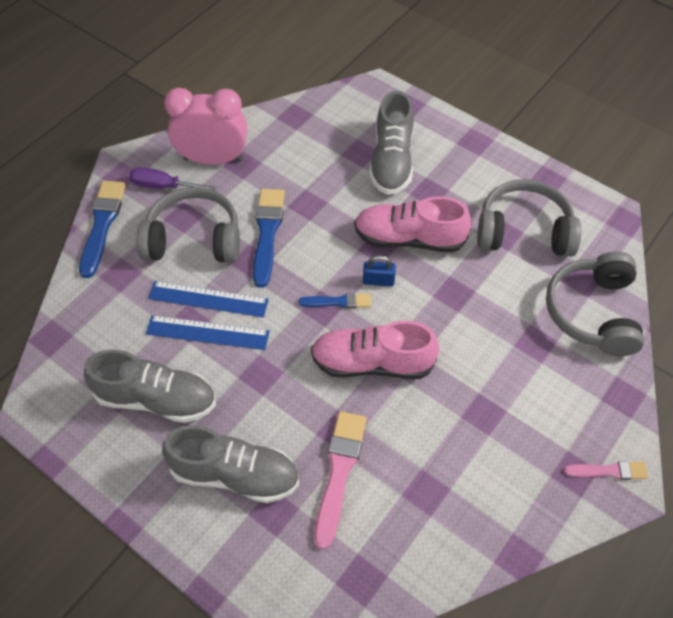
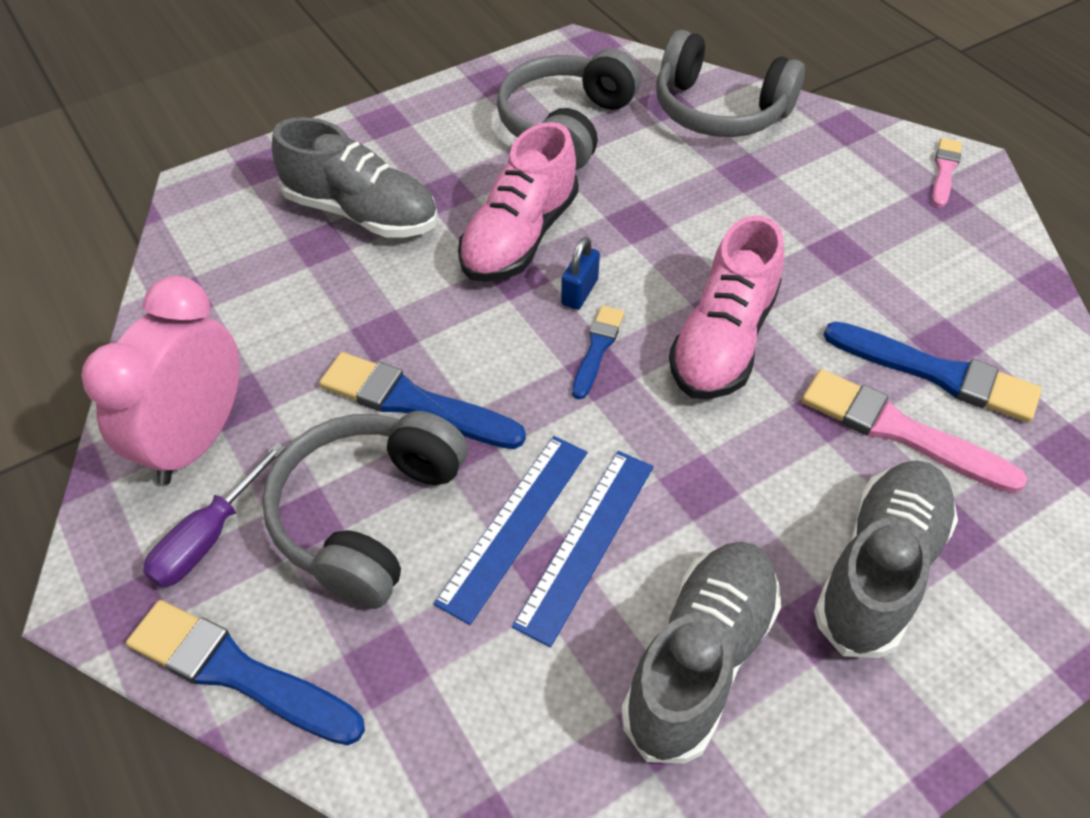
camera: 70 degrees left, 5 degrees down
none -> blue brush [824,321,1042,423]

